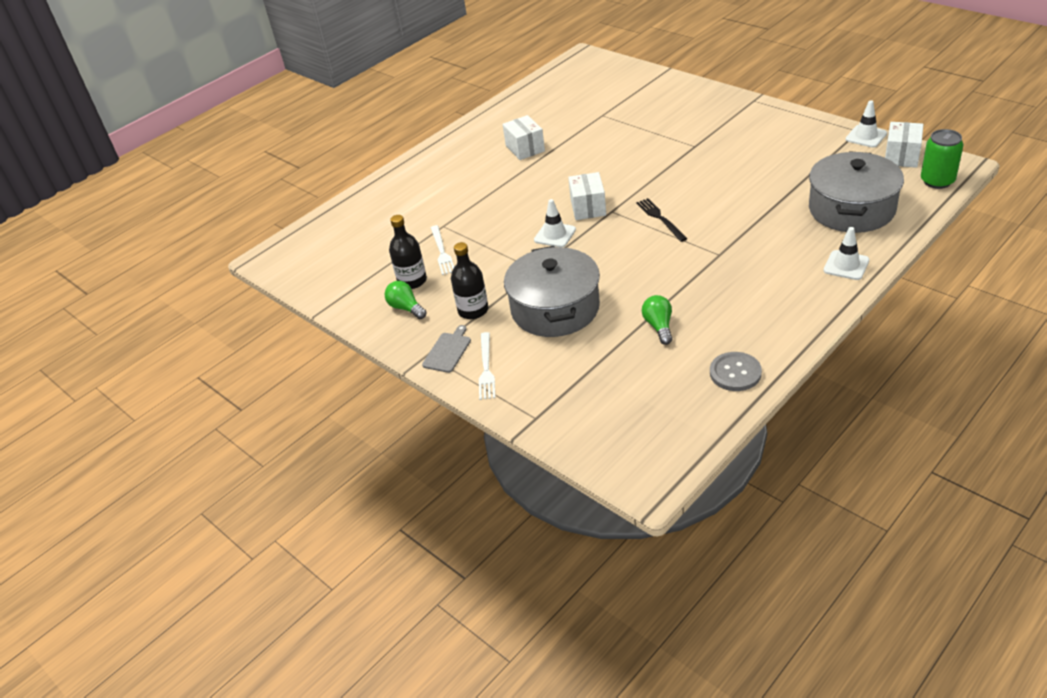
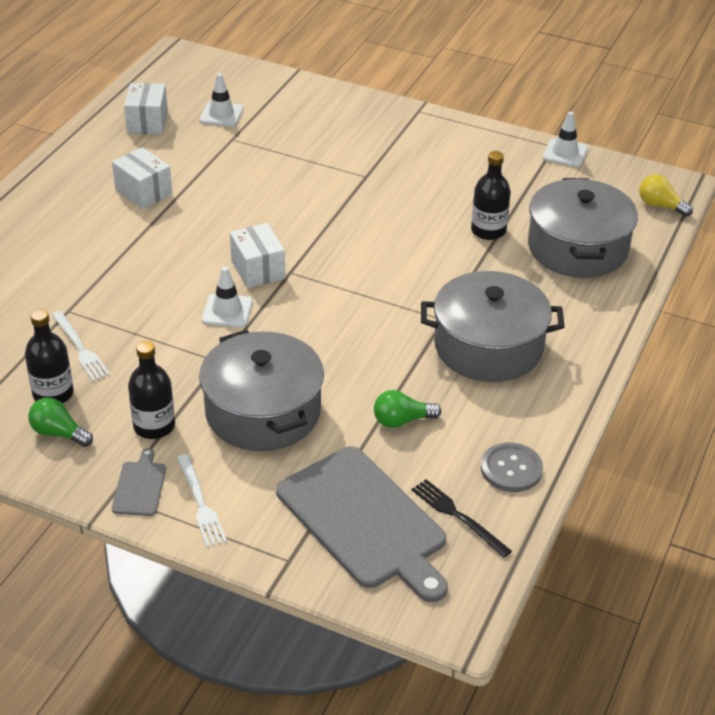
camera: 25 degrees left, 0 degrees up
black fork [636,198,688,242] -> black fork moved to [411,479,512,558]
green light bulb [642,295,672,345] -> green light bulb turned 75 degrees counterclockwise [374,390,441,428]
white traffic cone [823,227,869,280] -> white traffic cone moved to [199,73,243,127]
white box [885,122,924,168] -> white box moved to [124,83,168,134]
green can [921,129,963,189] -> yellow light bulb [639,174,693,217]
none -> grey cutting board [276,446,448,602]
none -> grey pot [421,271,565,382]
none -> black bottle [471,151,511,240]

